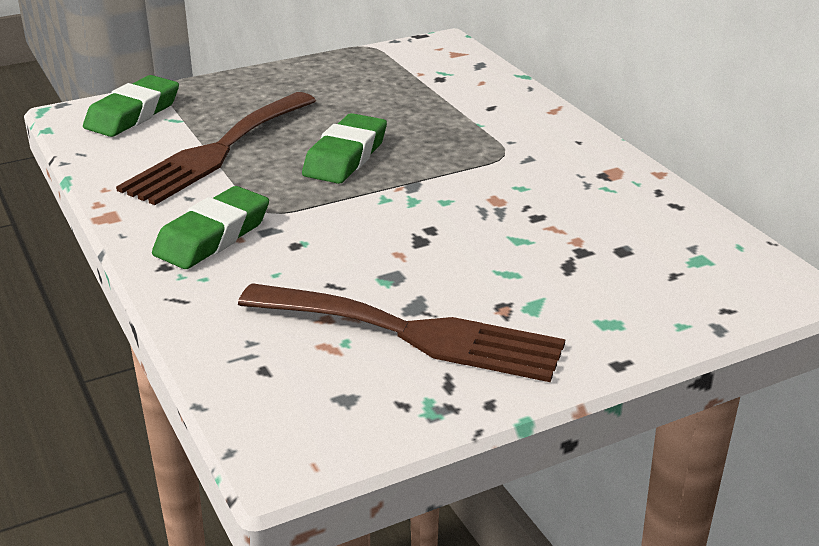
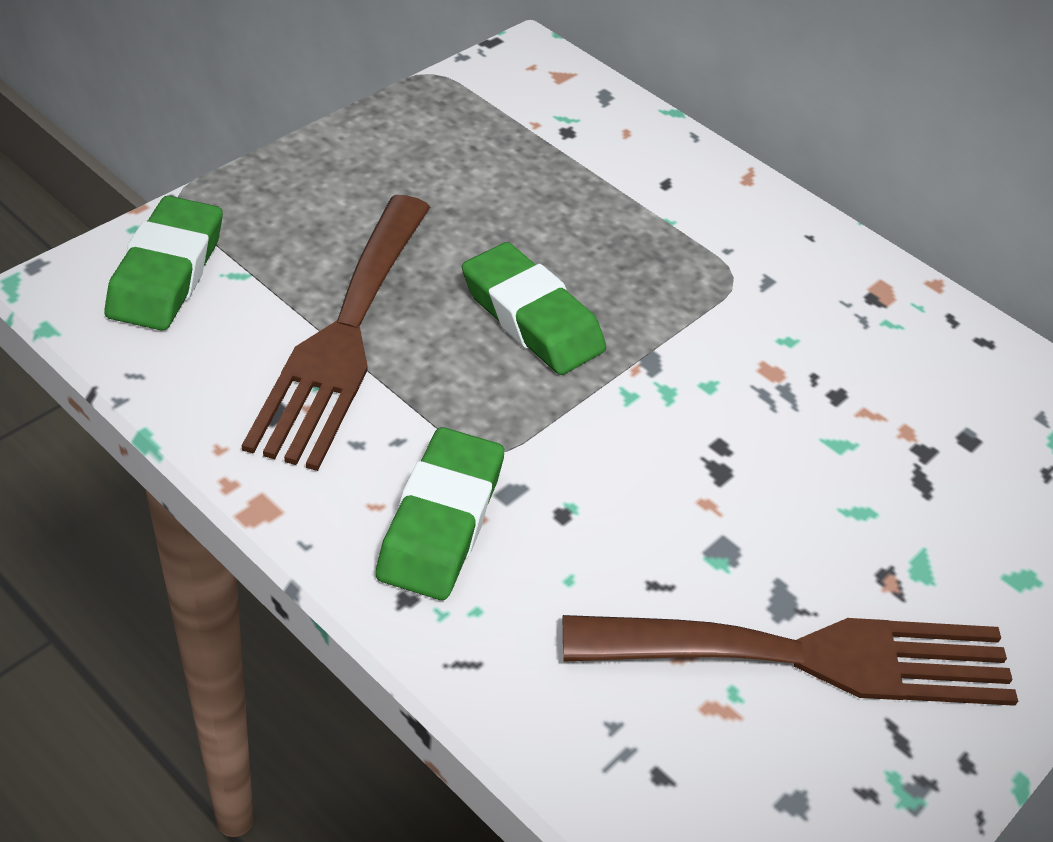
camera: 25 degrees left, 15 degrees up
green eraser [302,113,387,184] -> green eraser turned 45 degrees counterclockwise [462,242,606,375]

